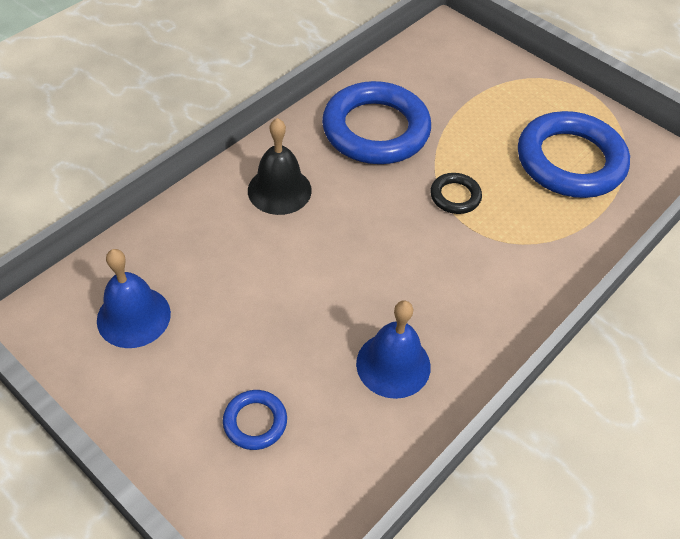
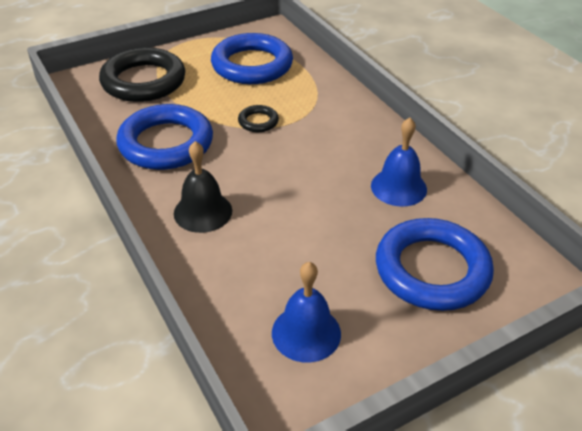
camera: 70 degrees left, 10 degrees down
blue ring [223,390,287,450] -> blue ring [376,218,494,311], size x2.24
none -> black ring [99,47,185,102]

